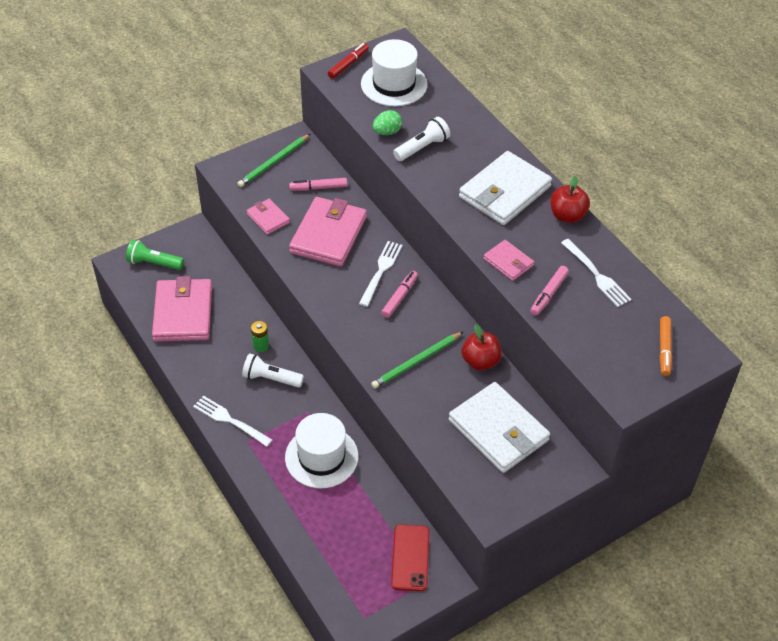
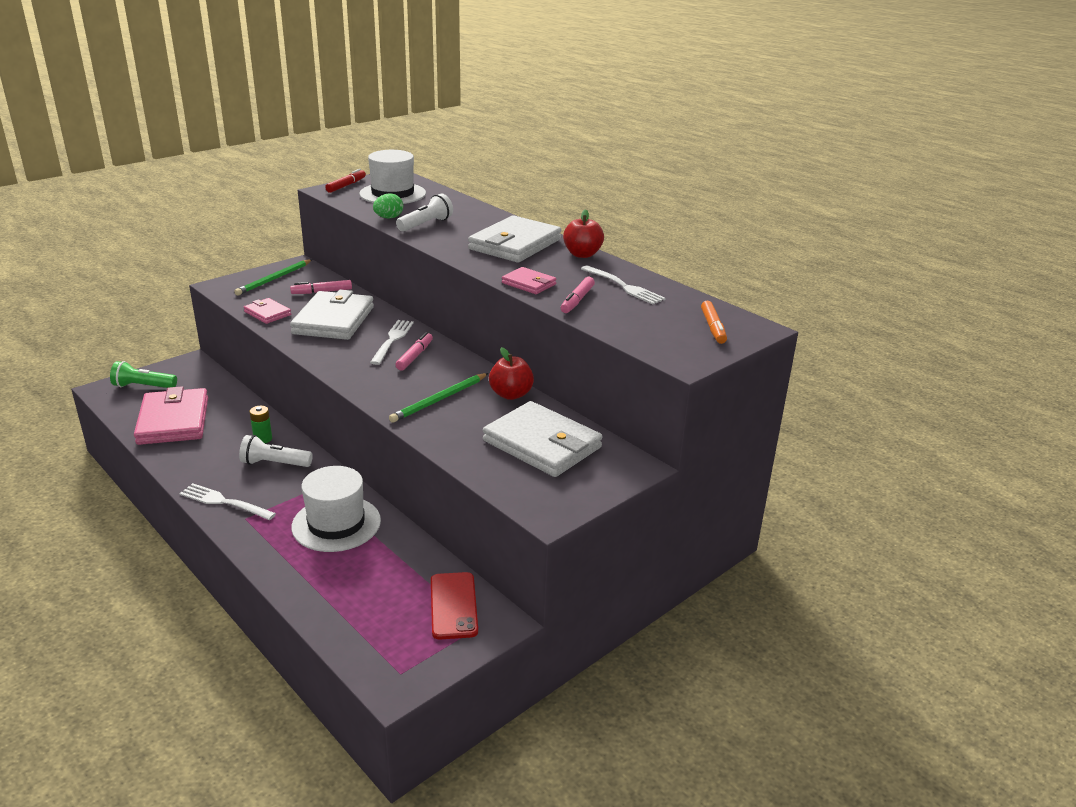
camera: 10 degrees left, 20 degrees down
pink wallet [289,197,367,267] -> white wallet [290,290,374,340]

